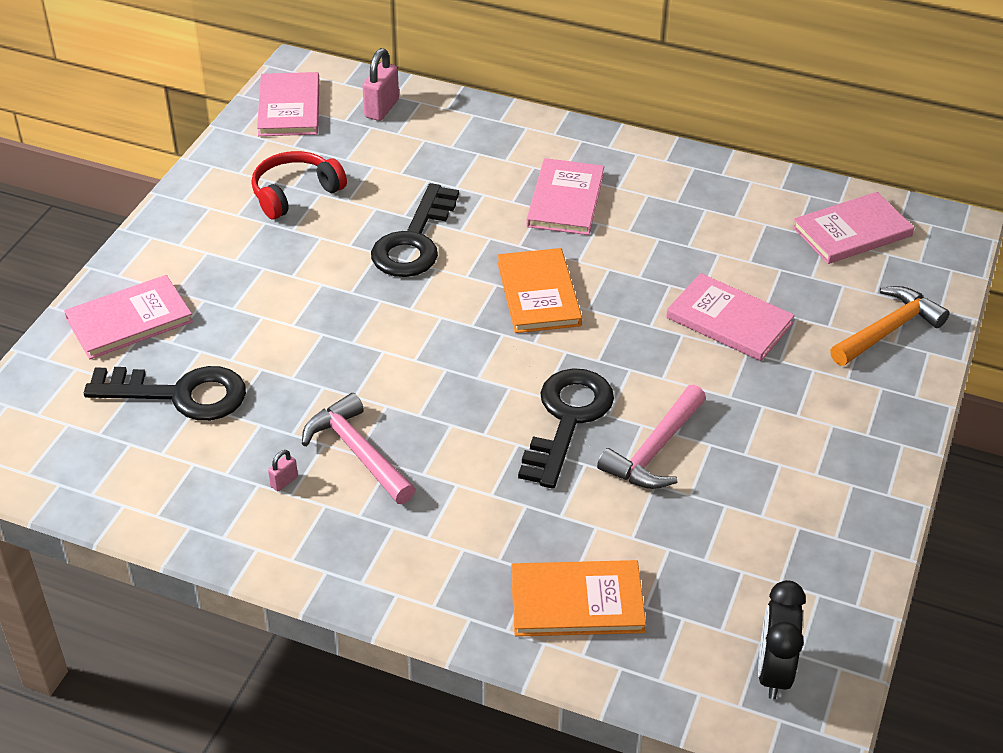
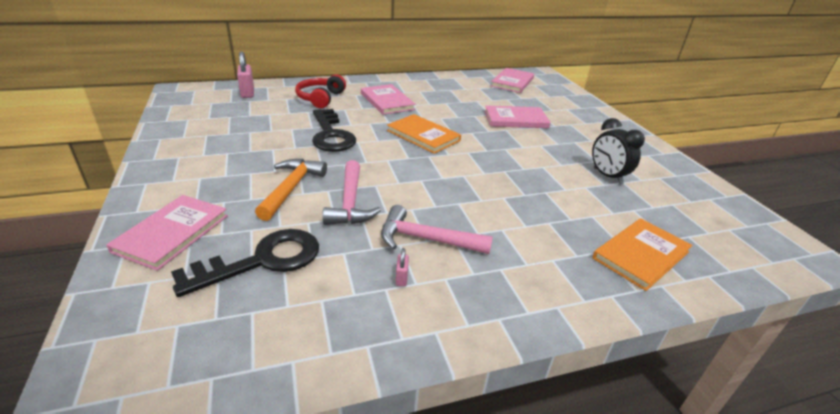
camera: 40 degrees left, 10 degrees down
red headphones [251,151,347,219] -> red headphones moved to [295,74,346,108]
pink book [257,72,320,136] -> none
black key [518,368,614,489] -> none
pink hammer [597,385,706,489] -> pink hammer moved to [322,160,381,225]
black clock [758,580,806,699] -> black clock moved to [592,118,645,184]
orange hammer [830,286,950,366] -> orange hammer moved to [255,159,327,221]

